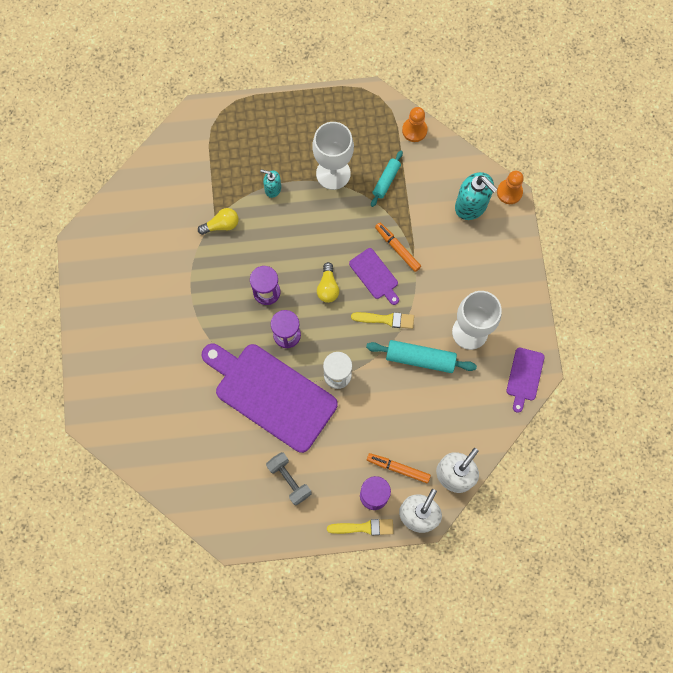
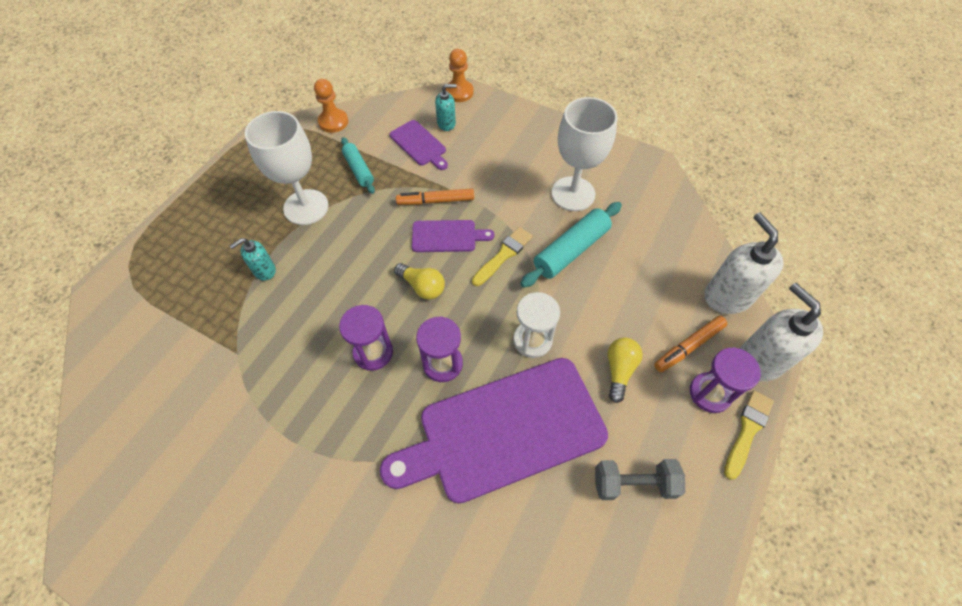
camera: 55 degrees left, 15 degrees down
yellow light bulb [198,208,239,235] -> yellow light bulb moved to [608,338,643,403]
turquoise soap dispenser [455,172,497,220] -> turquoise soap dispenser [435,84,457,131], size x0.55
purple cutting board [506,348,545,413] -> purple cutting board moved to [390,120,448,170]

